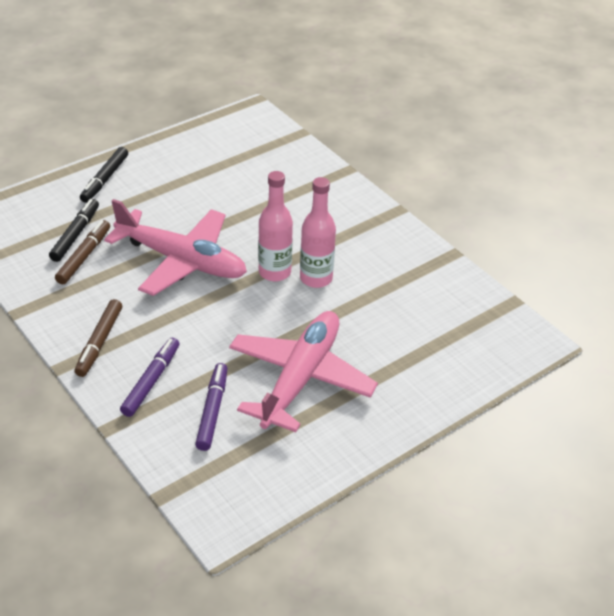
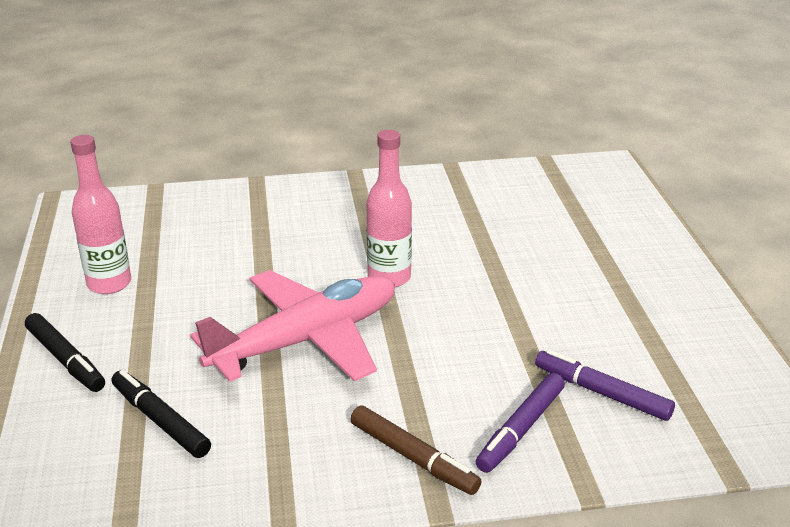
camera: 60 degrees left, 10 degrees down
brown marker [55,220,110,284] -> none
purple marker [120,338,180,417] -> purple marker turned 105 degrees counterclockwise [476,373,565,473]
pink plane [229,311,378,432] -> none
pink bottle [300,177,336,288] -> pink bottle moved to [70,135,131,294]

